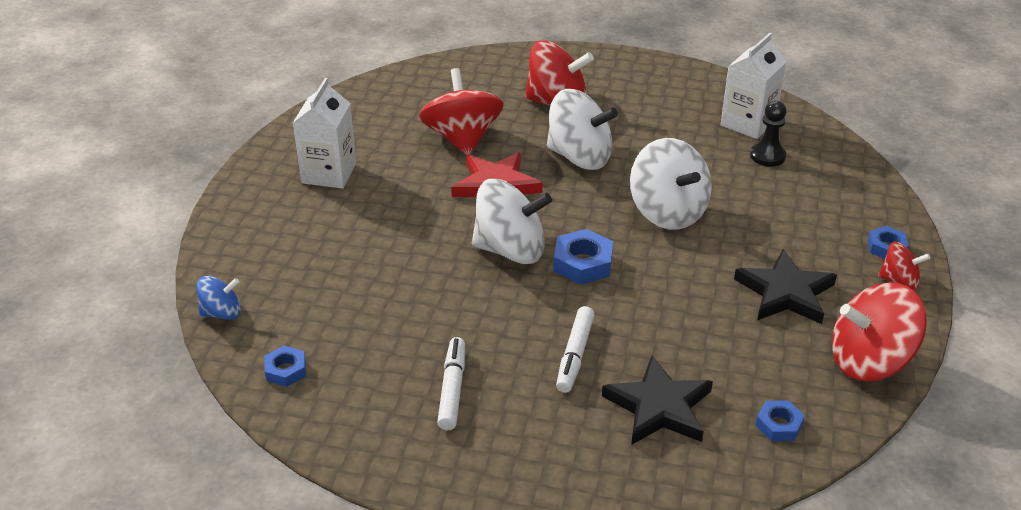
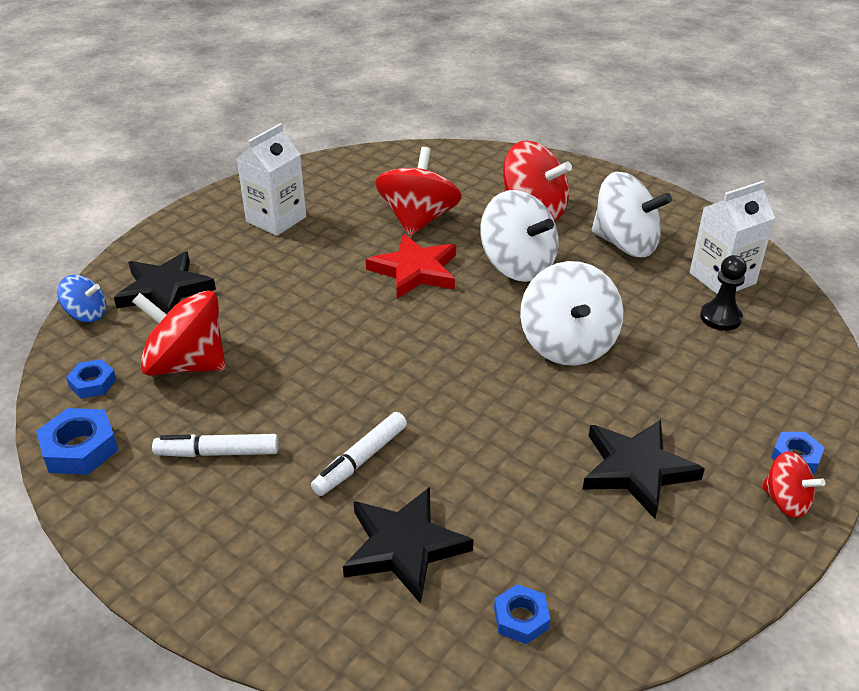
camera: 25 degrees right, 0 degrees up
white marker [437,337,465,430] -> white marker turned 120 degrees counterclockwise [152,434,279,457]
white spinning top [472,179,552,264] -> white spinning top moved to [592,172,672,257]
blue nut [553,229,613,285] -> blue nut moved to [36,408,118,475]
red spinning top [832,283,927,381] -> red spinning top moved to [132,291,225,376]
none -> black star [114,251,216,314]

